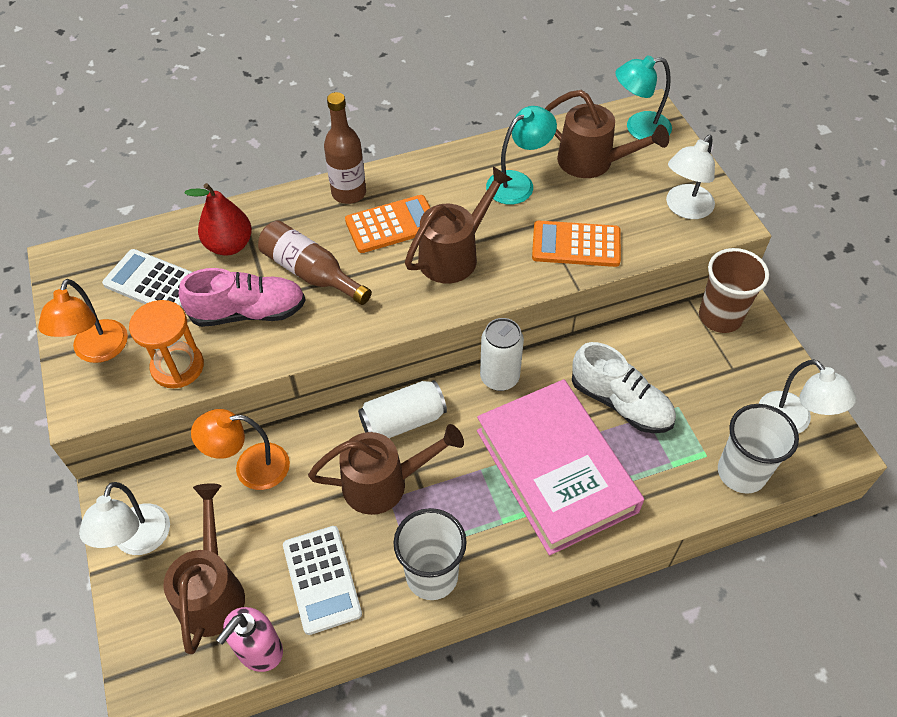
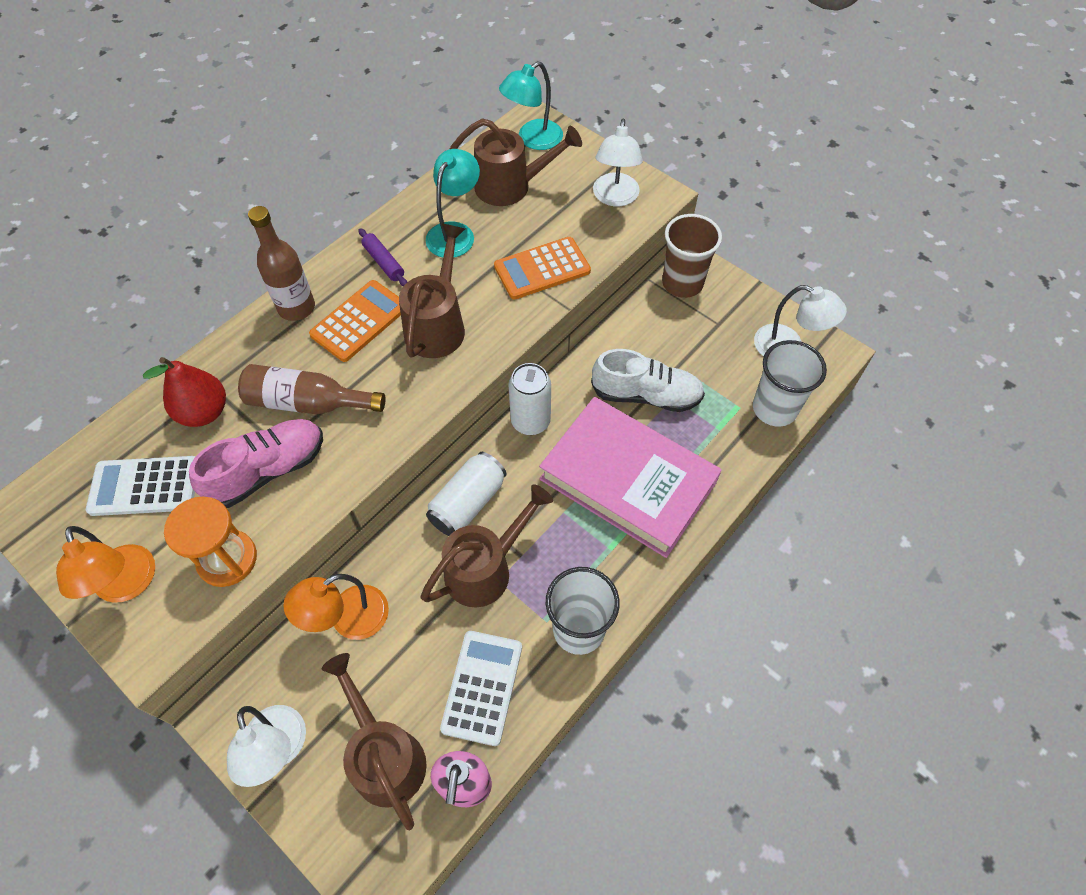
camera: 30 degrees left, 5 degrees up
white calculator [283,526,362,635] -> white calculator turned 120 degrees counterclockwise [440,631,522,746]
none -> purple rolling pin [359,228,407,286]

